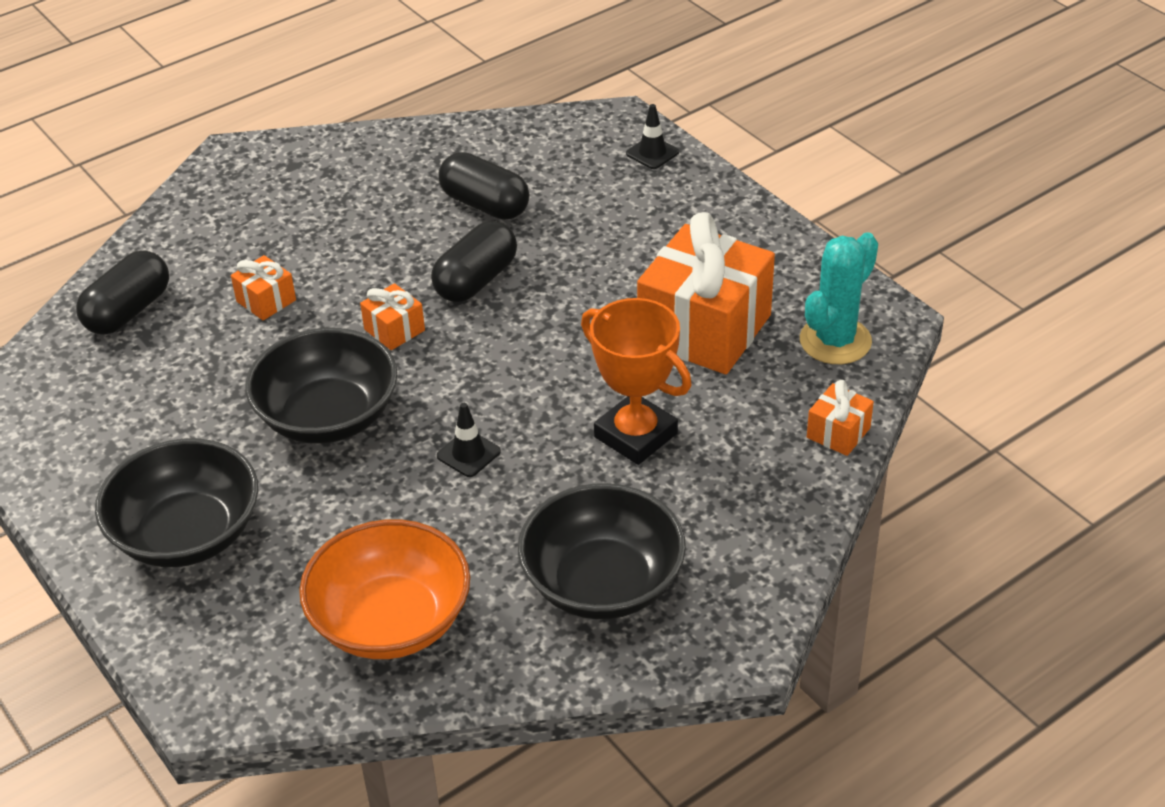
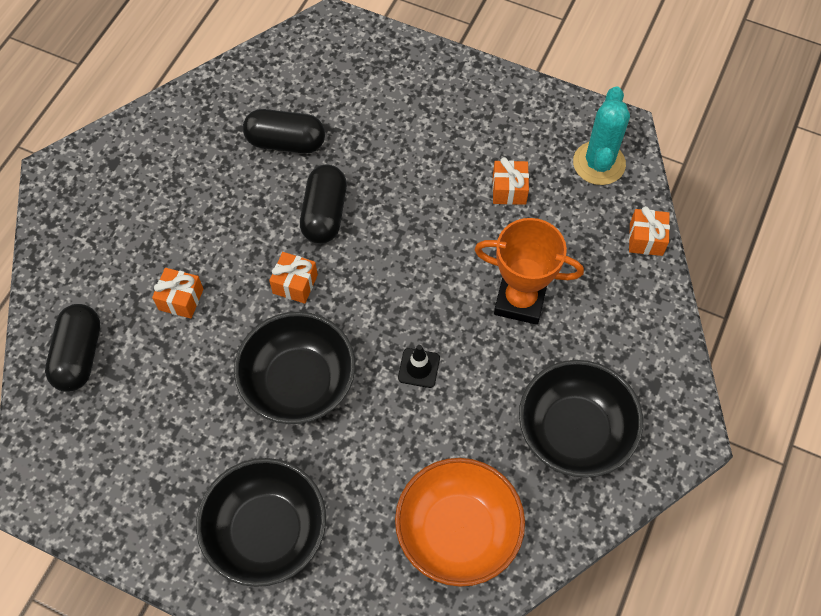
camera: 30 degrees left, 20 degrees up
black traffic cone [626,104,679,169] -> none
orange gift [637,212,775,374] -> orange gift [492,157,529,205], size x0.44

